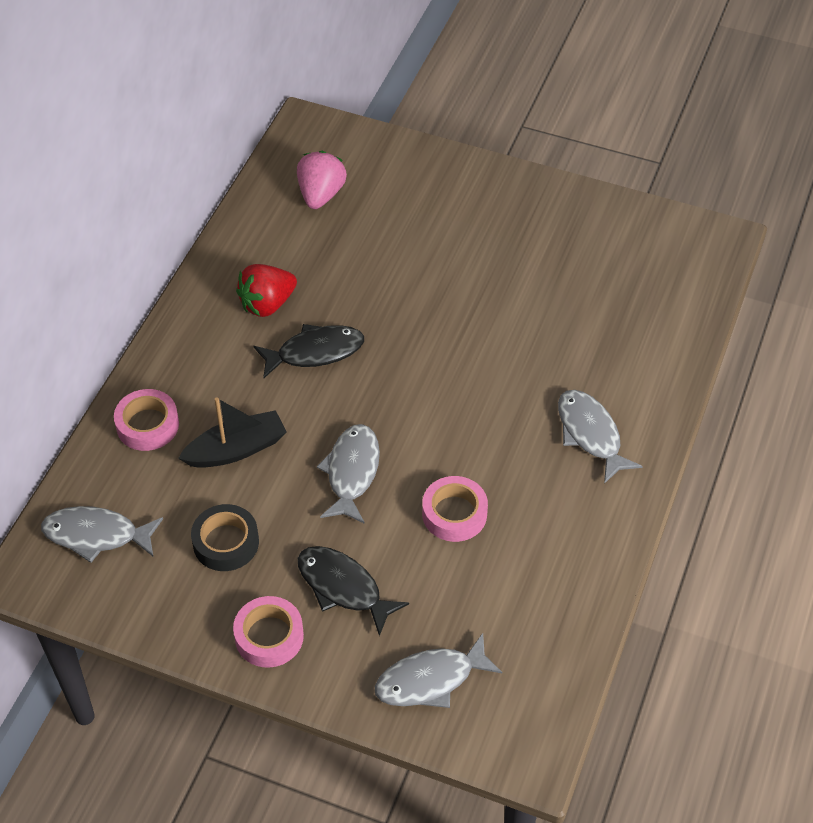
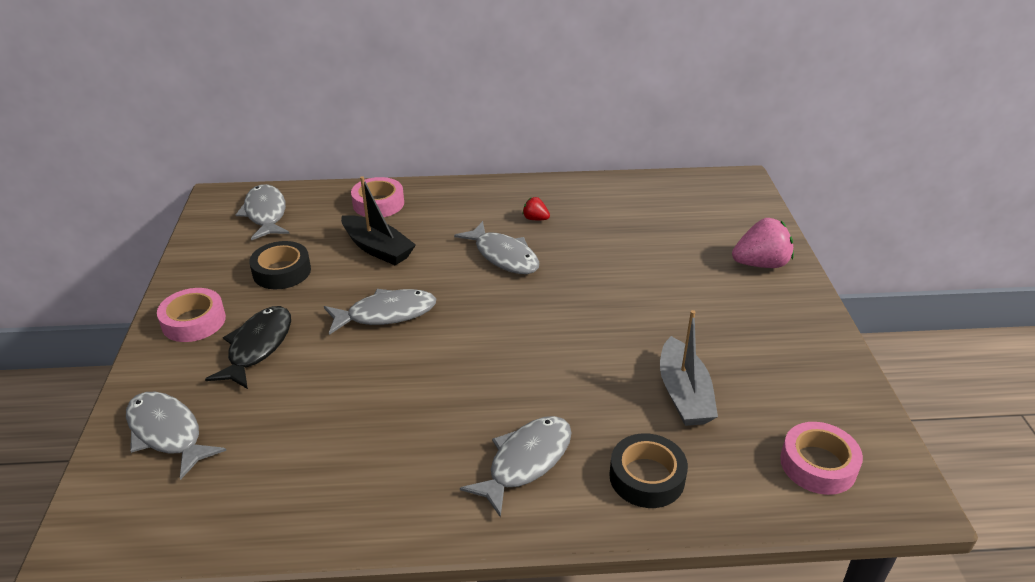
camera: 65 degrees right, 15 degrees down
red strawberry [236,264,297,317] -> red strawberry [523,197,550,220], size x0.50
black fish [253,324,364,378] -> grey fish [454,221,539,274]
pink strawberry [297,151,347,209] -> pink strawberry moved to [732,218,794,268]
pink tape [422,476,488,542] -> pink tape moved to [780,422,863,495]
none -> black tape [609,433,688,508]
none -> grey boat [660,310,718,426]

